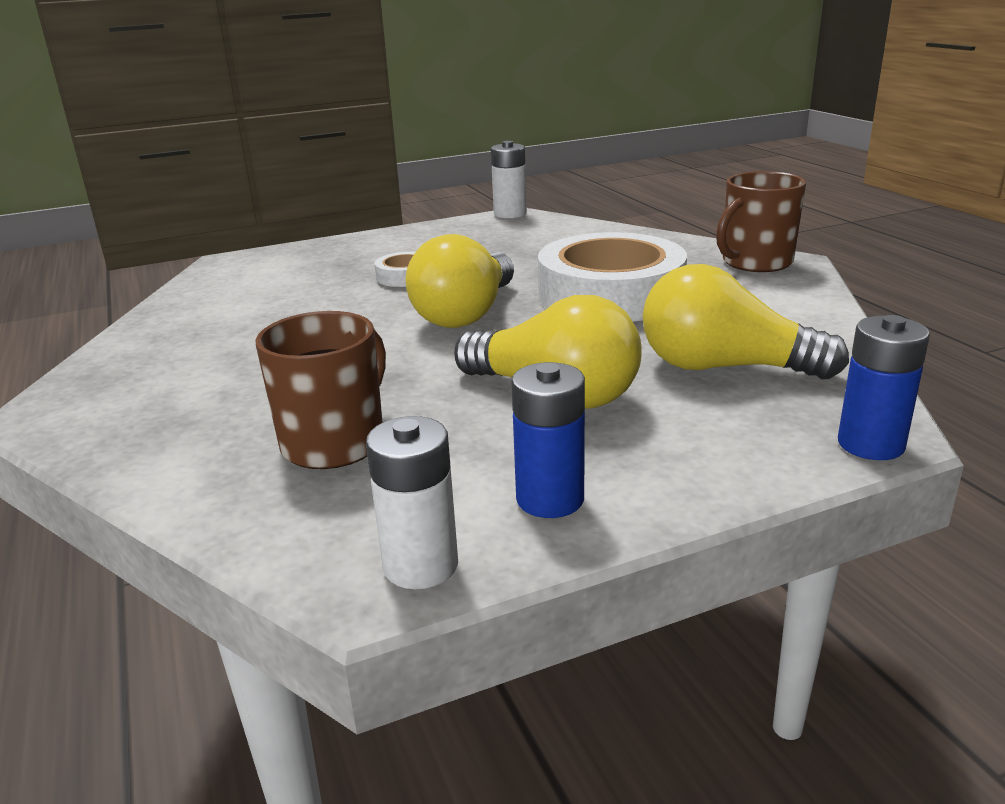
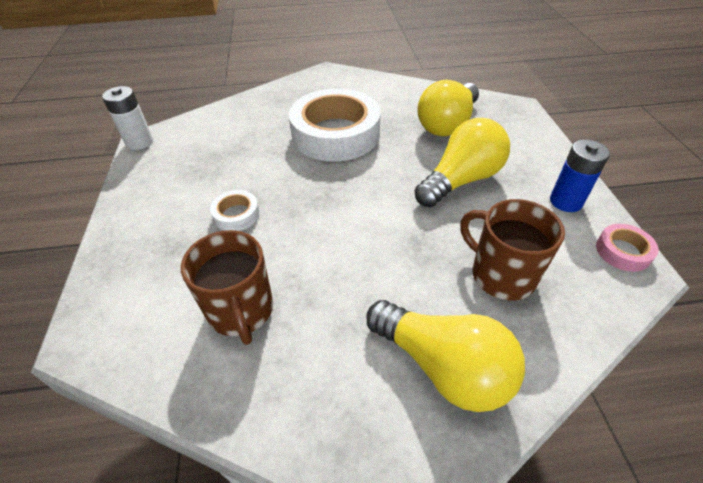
camera: 75 degrees left, 20 degrees up
white battery [366,416,458,589] -> pink tape [596,224,659,272]
yellow light bulb [406,234,514,328] -> yellow light bulb moved to [366,300,525,412]
brown mug [716,171,806,272] -> brown mug moved to [181,230,273,345]
blue battery [838,315,930,460] -> none

